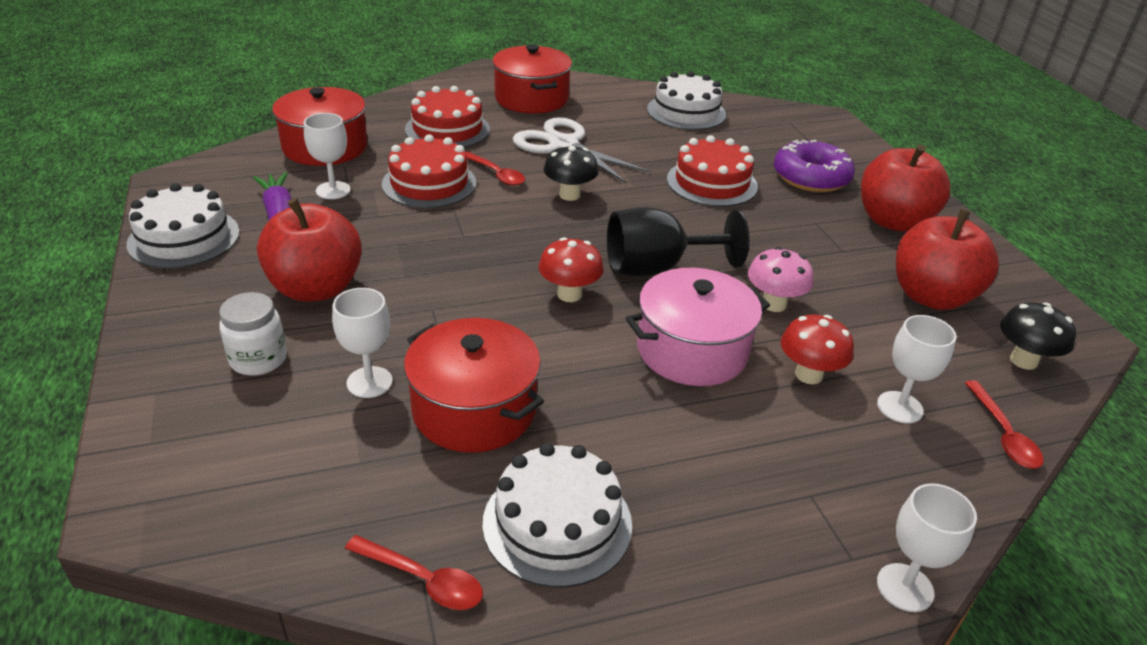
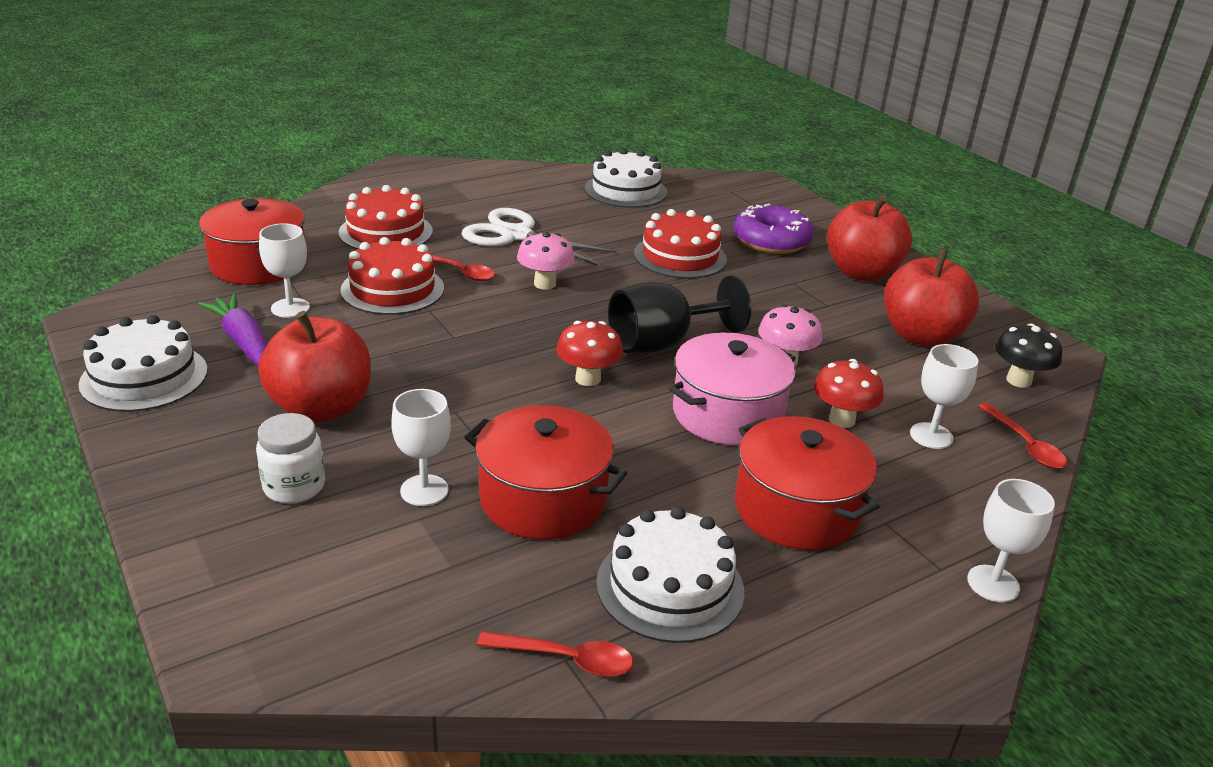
camera: 15 degrees left, 5 degrees down
red pot [492,44,572,113] -> red pot moved to [735,416,880,550]
black mushroom [543,145,599,201] -> pink mushroom [517,232,575,290]

